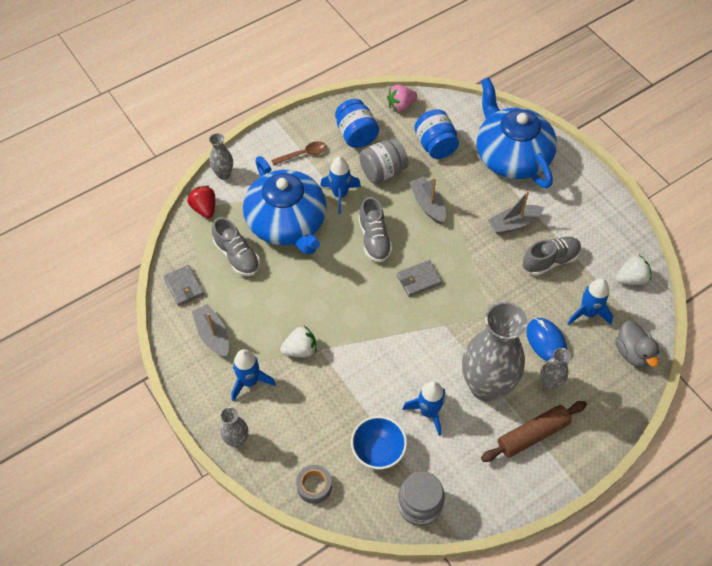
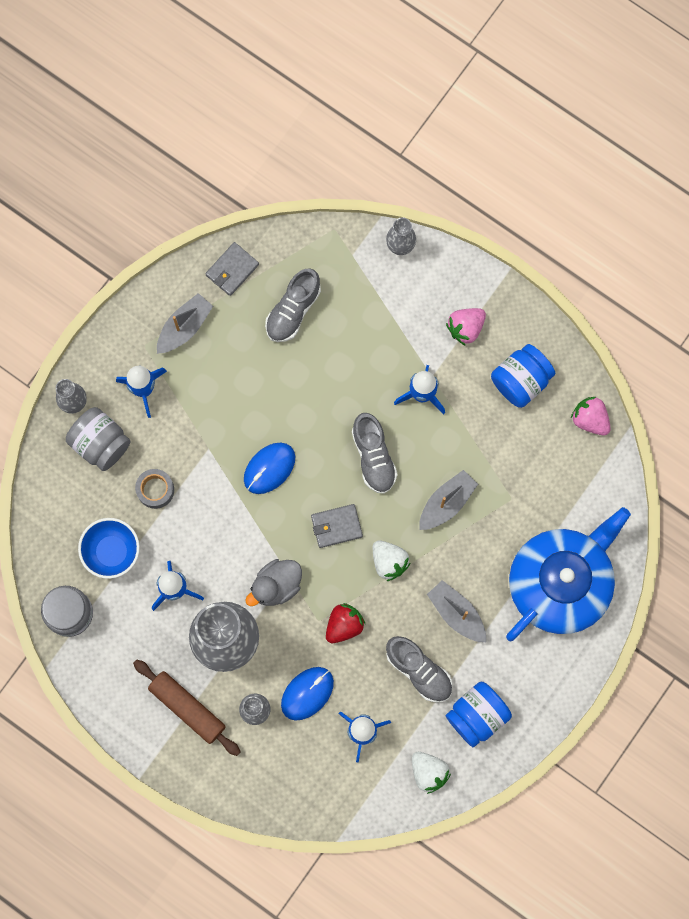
camera: 70 degrees right, 20 degrees up
red strawberry [187,185,215,218] -> red strawberry moved to [326,603,365,643]
blue teapot [243,156,327,255] -> none
brown spoon [271,141,327,165] -> pink strawberry [446,308,486,345]
white strawberry [280,326,316,357] -> white strawberry moved to [373,540,410,581]
grey tape [296,465,332,504] -> grey tape moved to [135,469,174,509]
grey shoe [358,197,393,263] -> grey shoe turned 75 degrees counterclockwise [352,413,398,494]
grey jar [359,138,408,184] -> grey jar moved to [66,407,131,471]
grey wallet [397,260,442,297] -> grey wallet turned 60 degrees counterclockwise [311,504,363,548]
blue jar [414,109,459,159] -> blue jar moved to [446,682,512,747]
grey duck [616,321,659,367] -> grey duck moved to [245,559,302,606]
none -> blue mouse [244,443,295,494]

